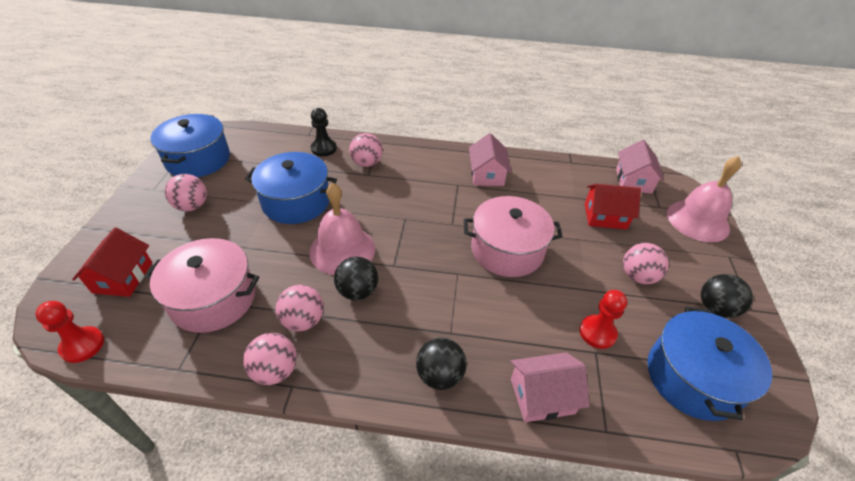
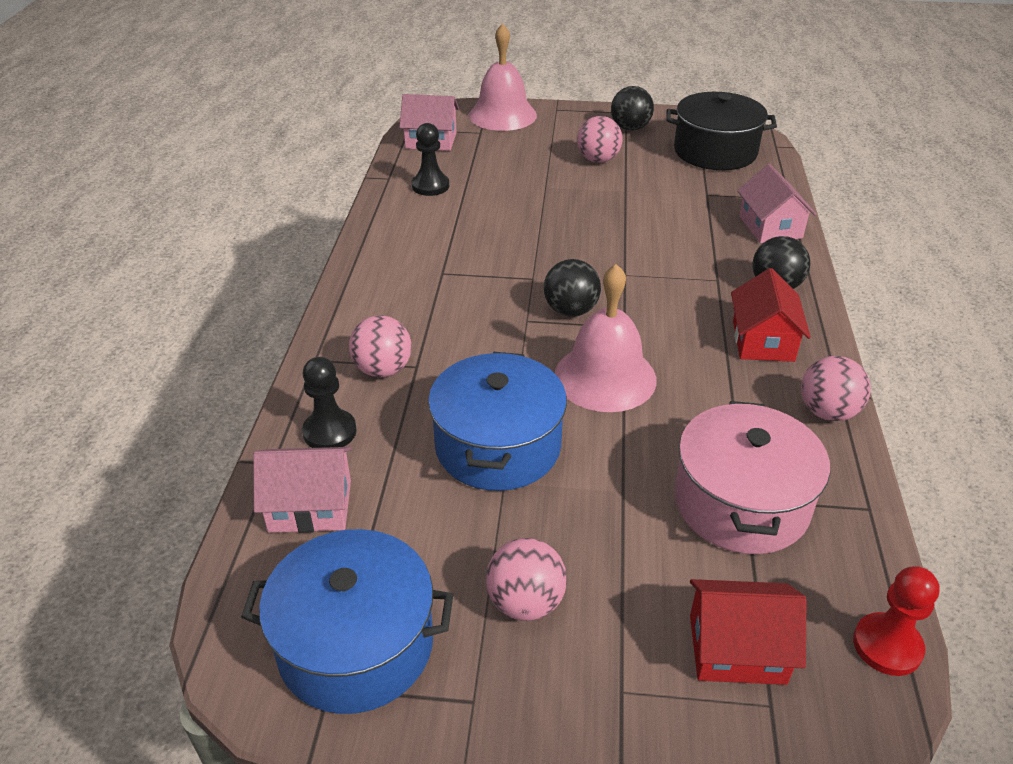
camera: 90 degrees left, 5 degrees down
pink ball [275,284,324,331] -> none
black ball [334,257,378,300] -> black ball moved to [544,259,601,317]
pink pot [464,196,563,277] -> none
pink house [469,133,511,186] -> pink house moved to [253,447,352,533]
red pawn [579,290,627,349] -> none
red house [585,184,641,230] -> red house moved to [731,268,811,362]
blue pot [648,306,772,421] -> black pot [666,92,777,170]
none -> black pawn [412,123,449,196]

